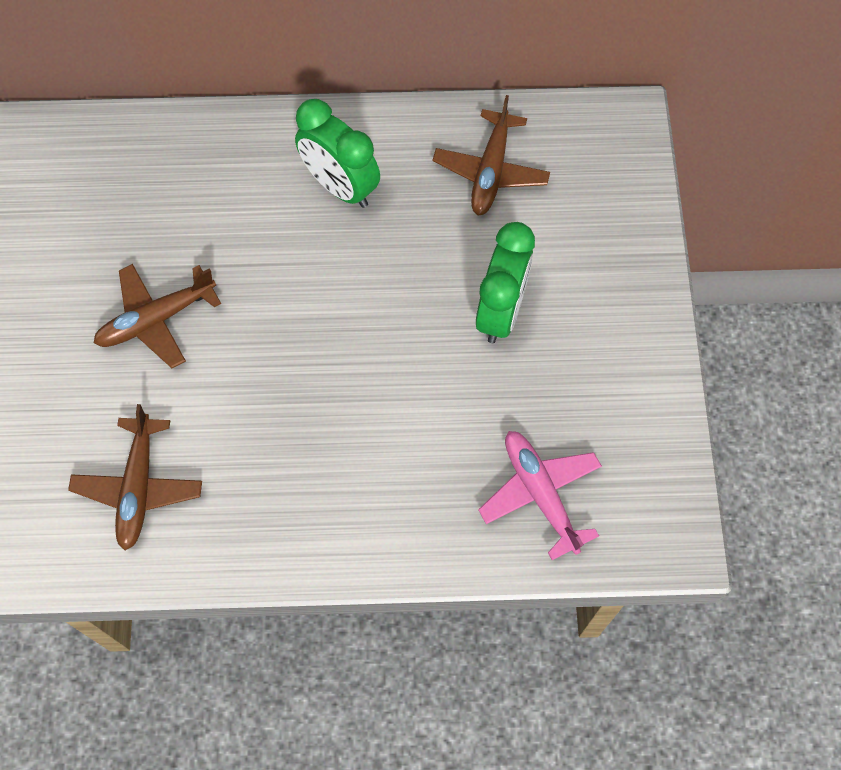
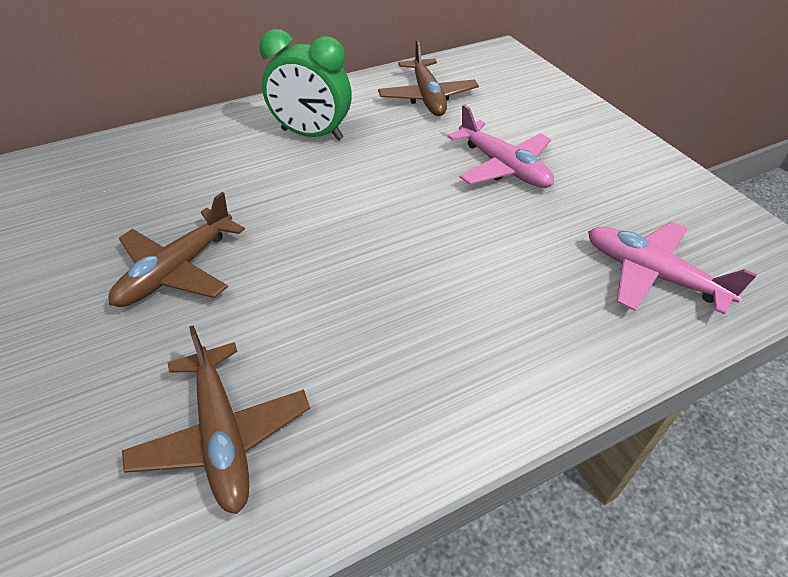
camera: 25 degrees left, 20 degrees down
green clock [476,222,535,343] -> pink plane [448,105,554,188]

